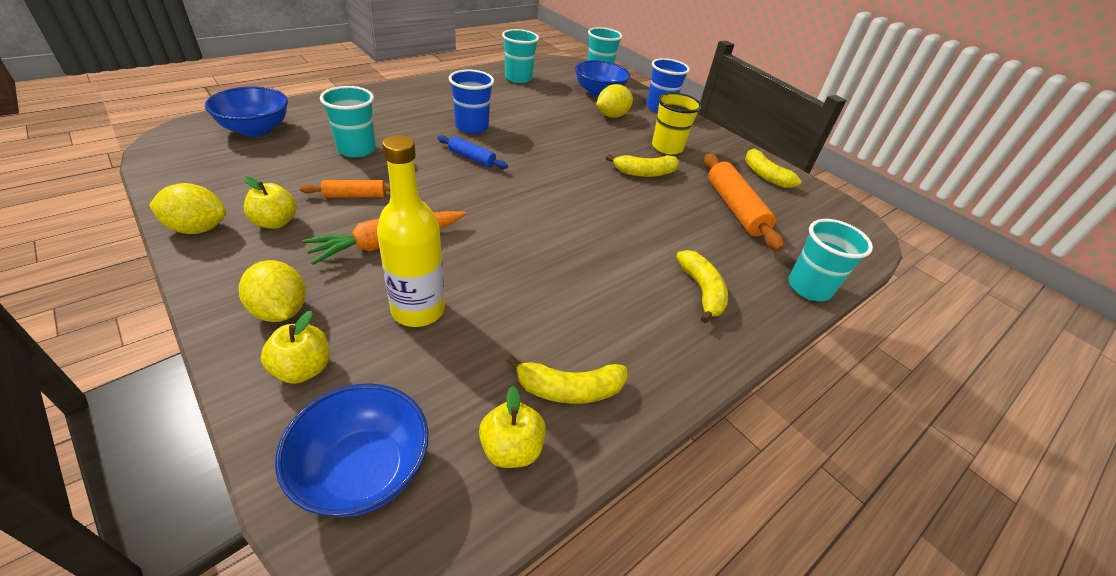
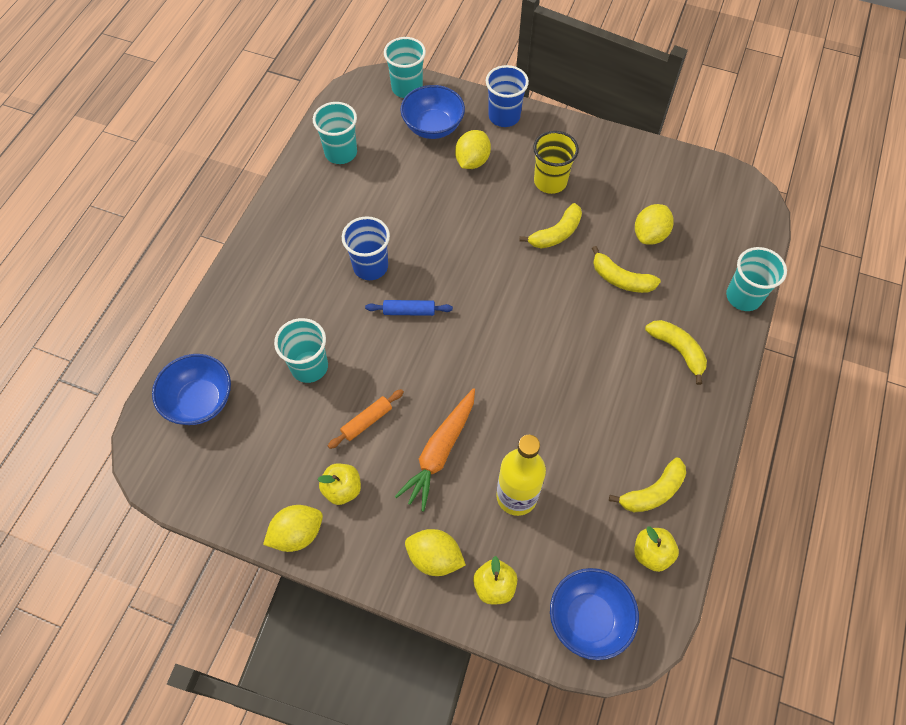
camera: 25 degrees left, 20 degrees up
orange rolling pin [704,154,784,251] -> yellow lemon [635,204,674,245]
yellow banana [745,146,801,188] -> yellow banana moved to [592,246,661,293]

